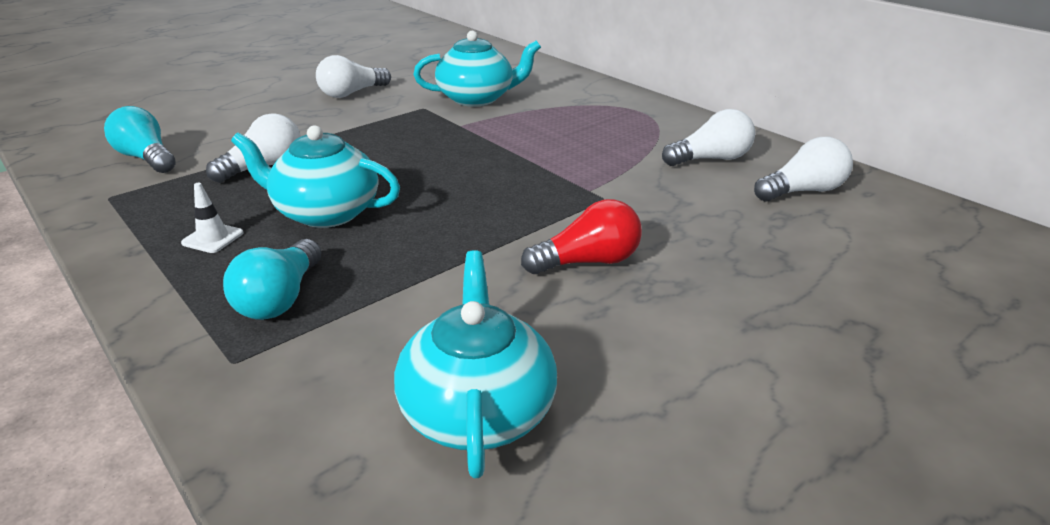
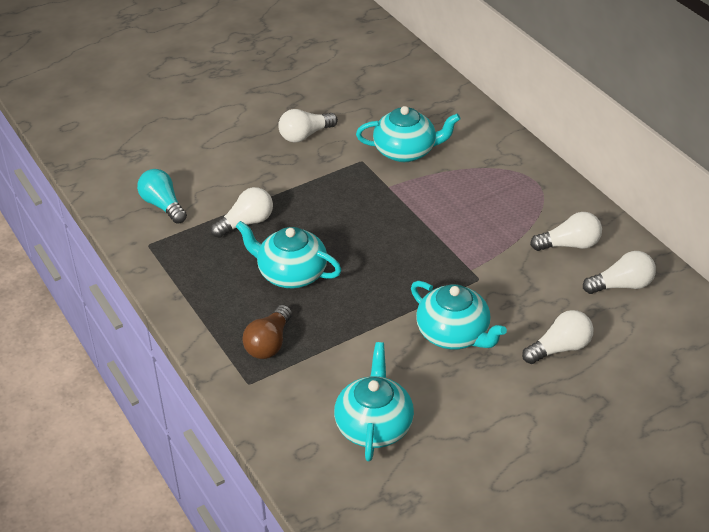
camera: 10 degrees right, 10 degrees up
white traffic cone [181,183,243,253] -> none
turquoise light bulb [223,239,322,320] -> brown light bulb [242,305,292,359]
red light bulb [521,199,642,274] -> turquoise teapot [411,281,507,349]
none -> white light bulb [522,310,594,364]

